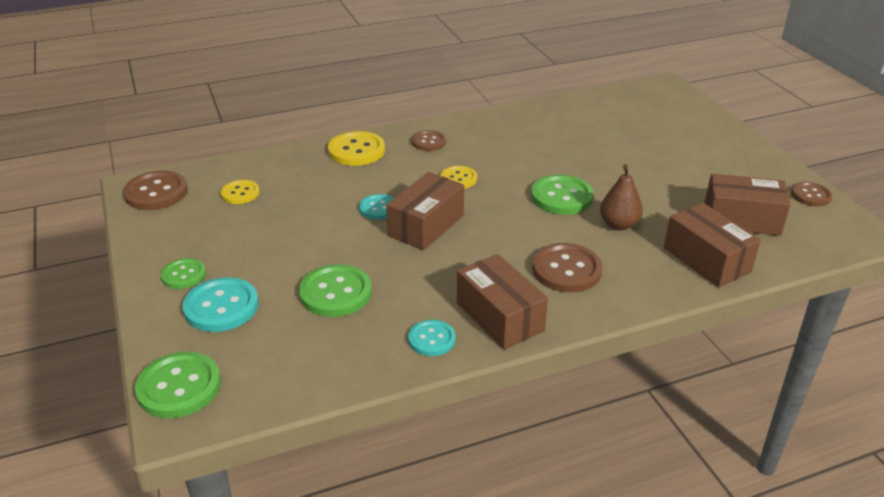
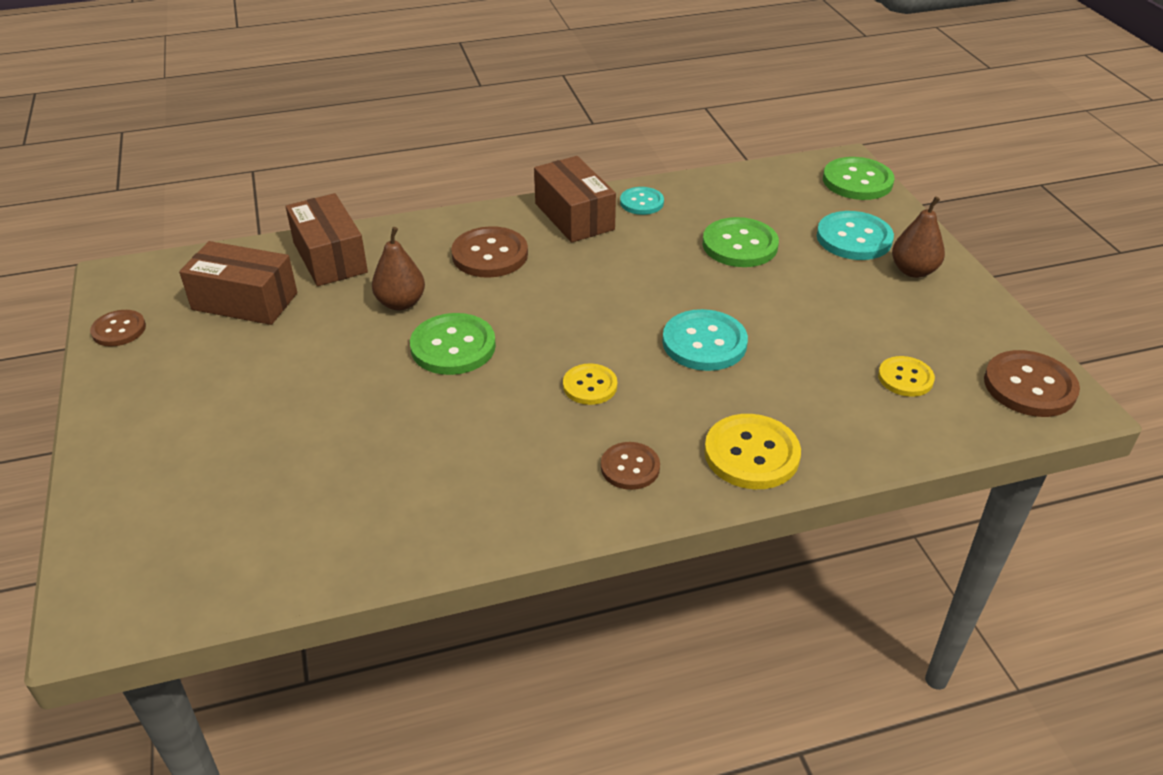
camera: 175 degrees left, 5 degrees up
green button [161,258,206,289] -> brown pear [892,196,945,278]
turquoise button [359,194,394,220] -> turquoise button [662,309,748,371], size x1.62
brown box [386,172,464,250] -> none

